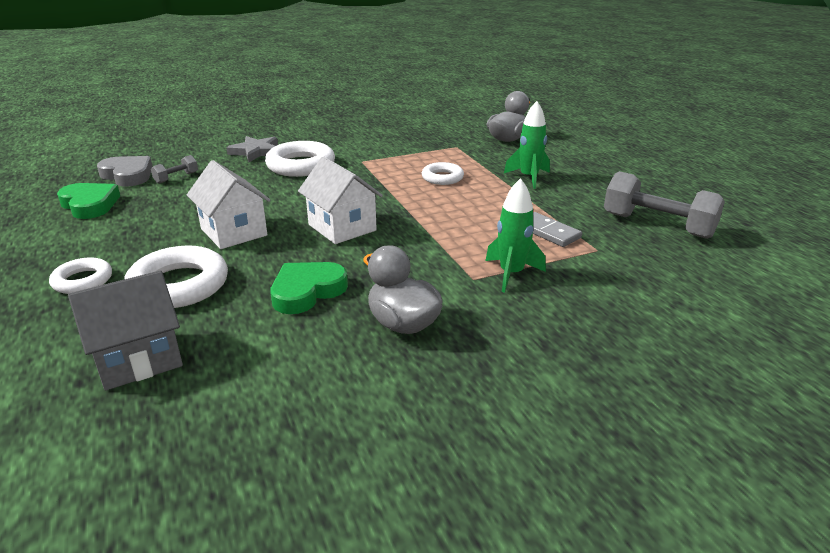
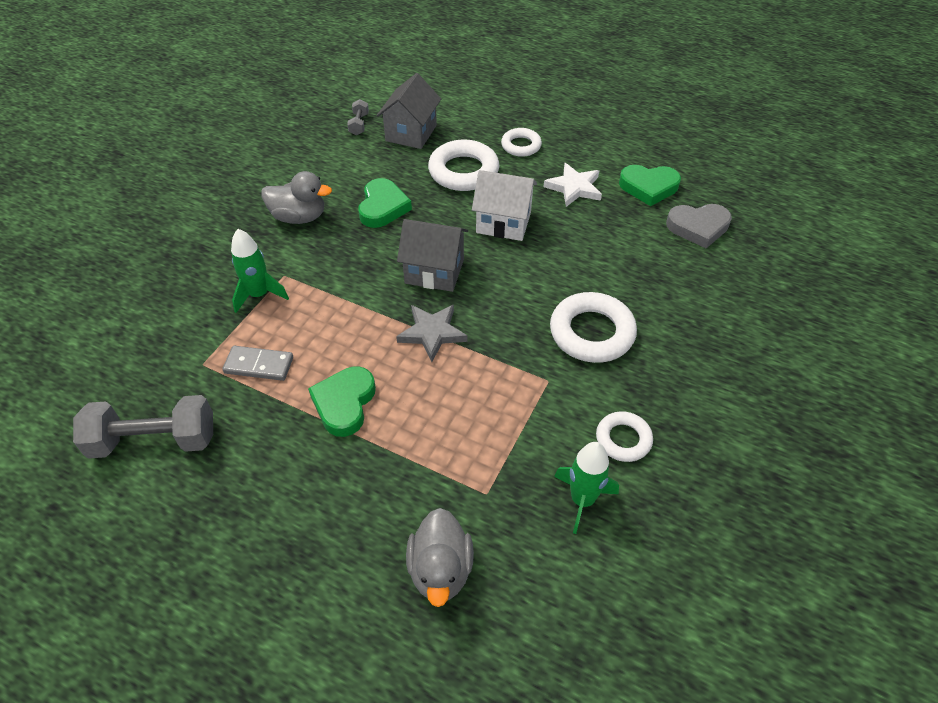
camera: 140 degrees right, 20 degrees up
grey dumbbell [151,155,198,184] -> grey dumbbell moved to [347,99,369,135]
grey star [226,136,278,162] -> grey star moved to [396,305,467,362]
white house [298,157,383,244] -> grey house [397,219,468,292]
white ring [422,162,464,185] -> white ring moved to [596,411,653,462]
green rocket [504,101,550,189] -> green rocket moved to [554,442,619,534]
none -> green heart [308,366,376,437]
none -> white star [544,163,602,207]

